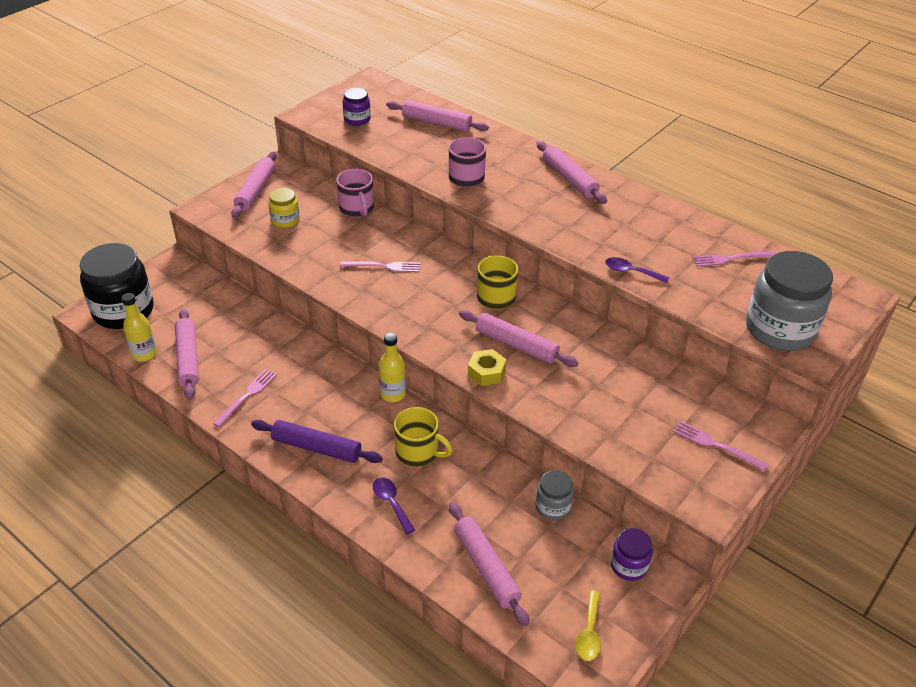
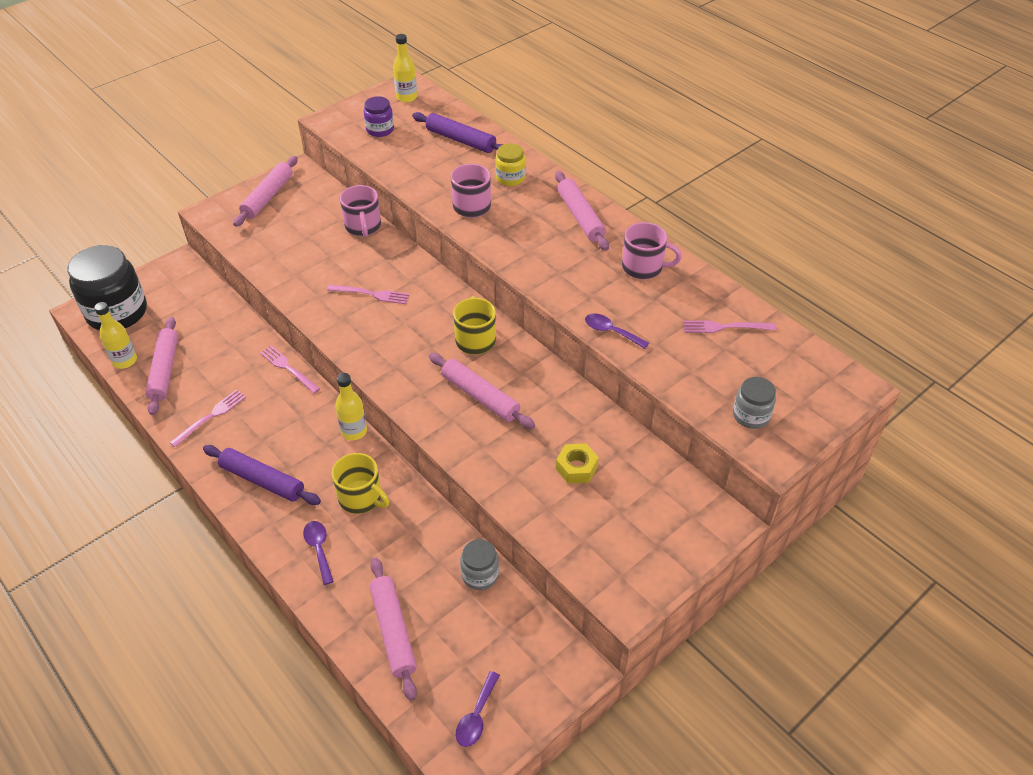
camera: 10 degrees right, 5 degrees up
yellow jar [268,188,300,228] -> yellow jar moved to [495,143,526,186]
pink rolling pin [386,100,489,132] -> purple rolling pin [412,112,504,153]
yellow nut [468,349,506,386] -> yellow nut moved to [556,443,599,484]
yellow spoon [576,590,601,661] -> purple spoon [456,671,500,747]
purple jar [611,528,653,581] -> none
pink fork [674,421,769,471] -> pink fork moved to [260,346,320,394]
grey jar [746,251,833,351] -> grey jar [733,377,776,429], size x0.49
none -> yellow bottle [393,34,417,103]
none -> pink mug [622,222,682,279]

